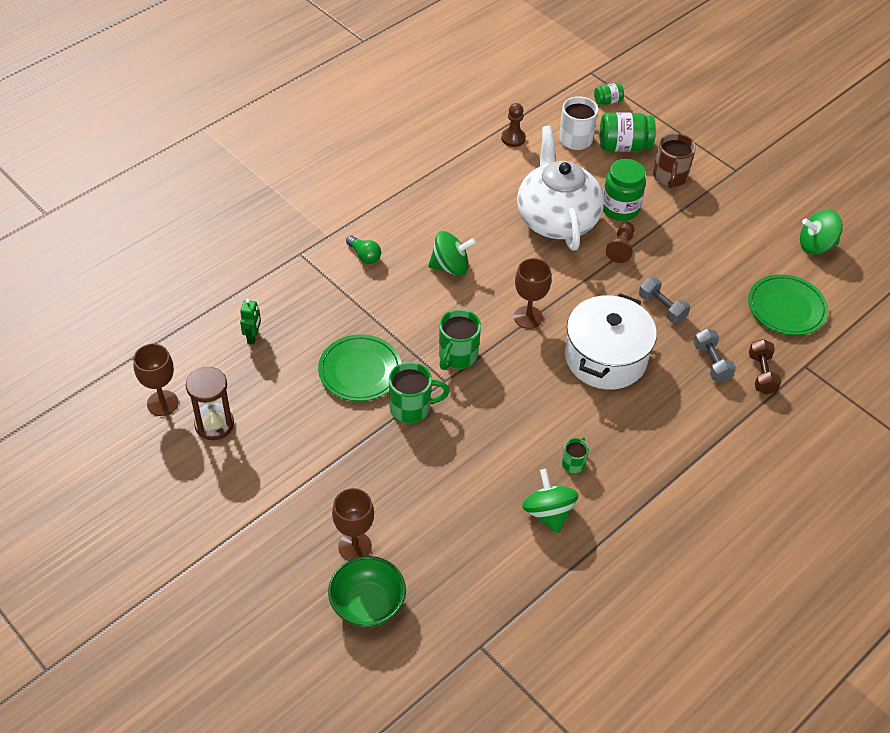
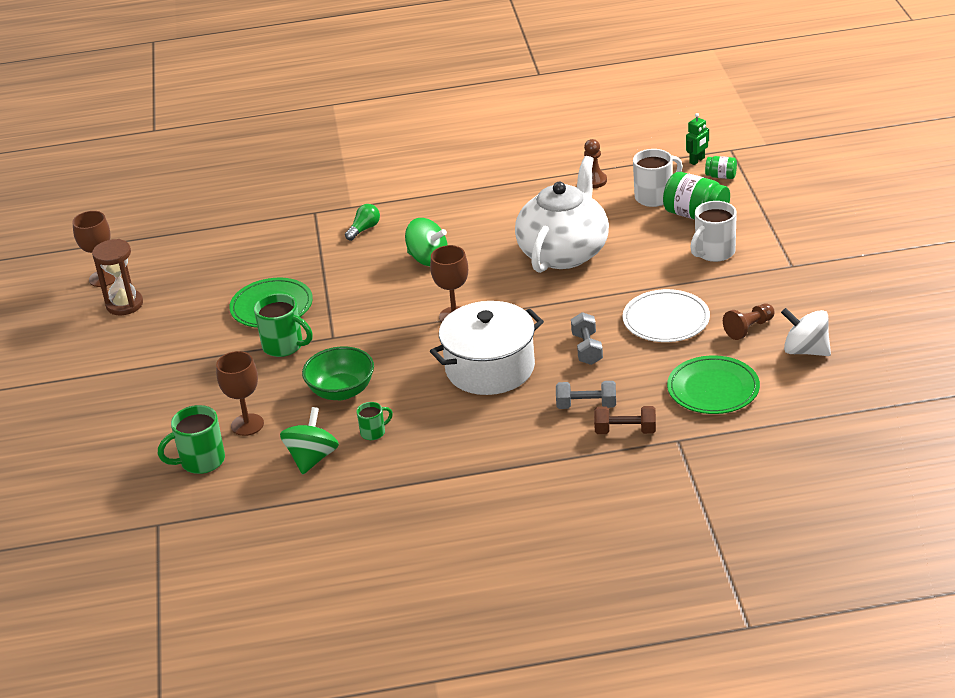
camera: 40 degrees right, 15 degrees down
green robot [240,299,261,345] -> green robot moved to [686,113,709,165]
green bowl [328,556,406,628] -> green bowl moved to [302,346,374,400]
brown goblet [332,488,374,561] -> brown goblet moved to [216,351,264,436]
green light bulb [346,236,381,264] -> green light bulb turned 135 degrees counterclockwise [345,204,380,241]
green mug [439,309,481,370] -> green mug moved to [158,405,225,474]
green jar [603,159,646,221] -> none
brown pawn [606,222,634,263] -> brown pawn moved to [723,304,775,340]
brown mug [653,133,696,189] -> white mug [690,201,737,262]
grey dumbbell [694,328,736,382] -> grey dumbbell turned 75 degrees clockwise [556,381,616,409]
brown dumbbell [749,339,781,395] -> brown dumbbell turned 60 degrees clockwise [594,406,656,434]
green spinning top [800,210,843,255] -> white spinning top [781,308,831,356]
none -> white plate [623,289,710,342]

